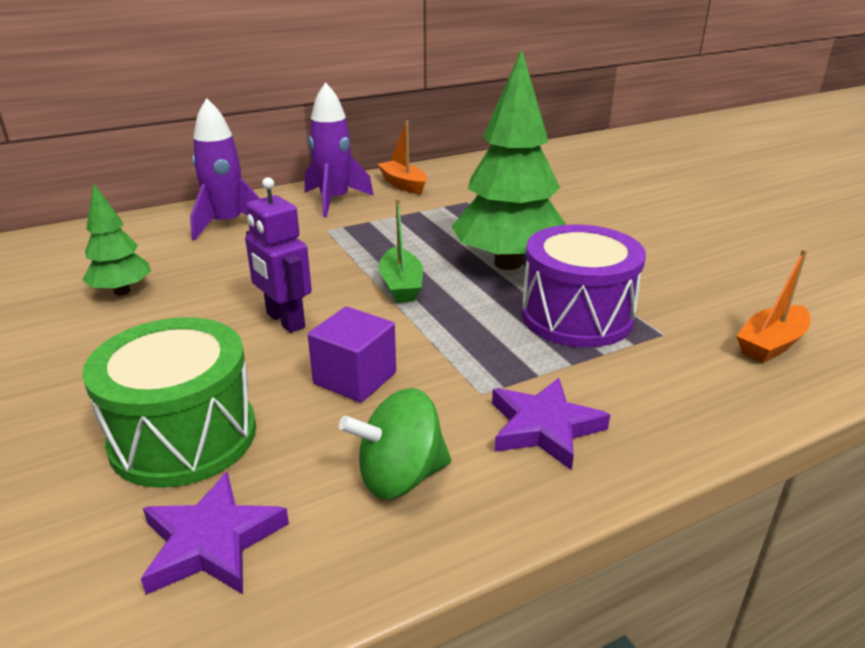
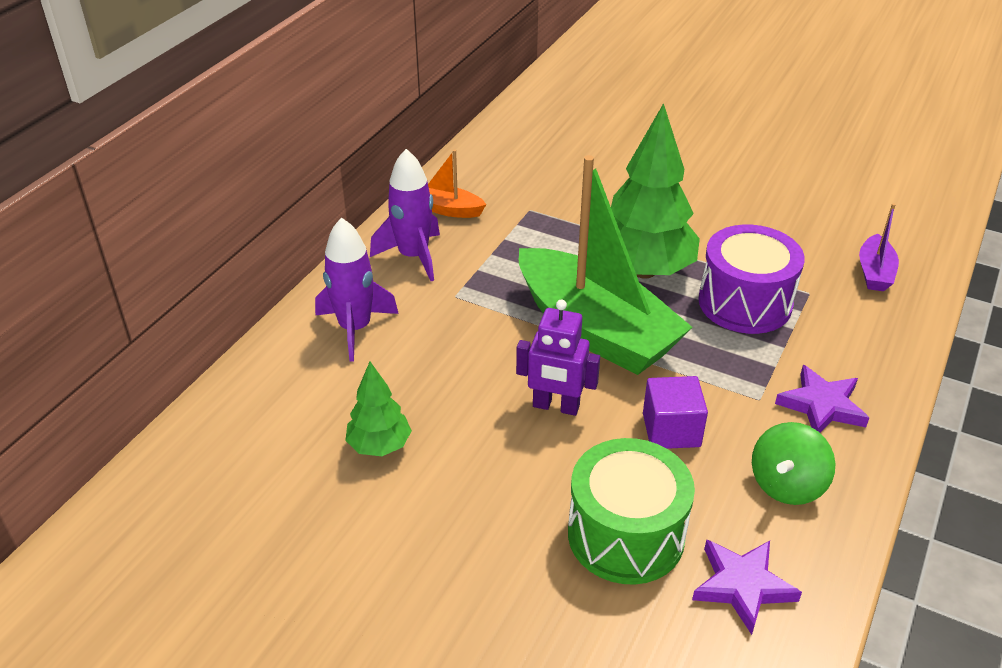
camera: 35 degrees left, 10 degrees up
green boat [379,198,423,303] -> green boat [519,155,693,375], size x2.34
orange boat [736,249,810,363] -> purple boat [859,203,899,291]

